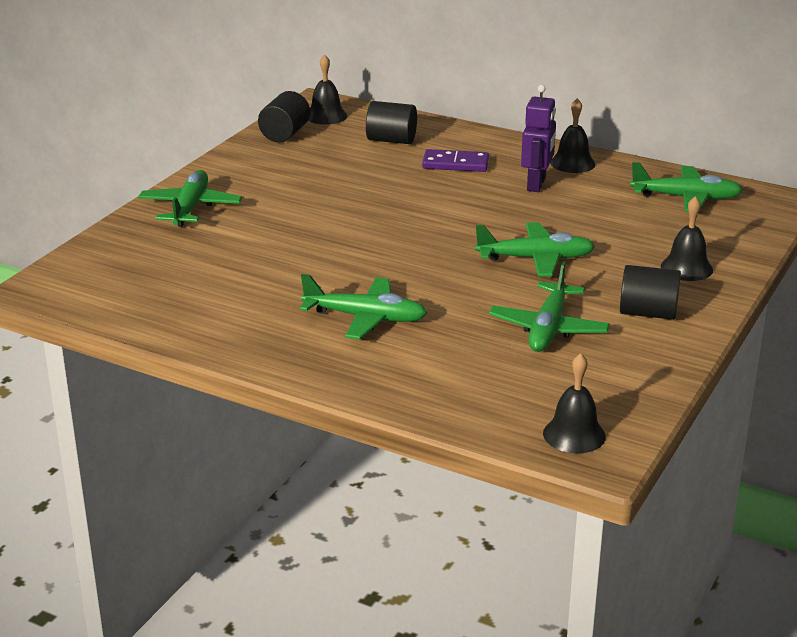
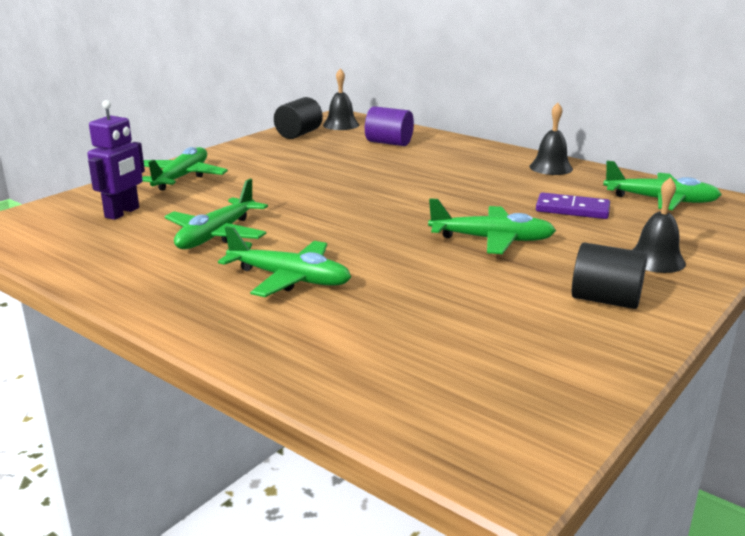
camera: 10 degrees right, 5 degrees down
black cylinder [366,101,417,144] -> purple cylinder [365,106,414,146]
purple domino [422,149,489,172] -> purple domino moved to [536,192,610,219]
green plane [489,261,610,352] -> green plane moved to [165,179,268,249]
purple robot [521,85,556,192] -> purple robot moved to [88,100,145,220]
black bell [543,353,606,454] -> none

